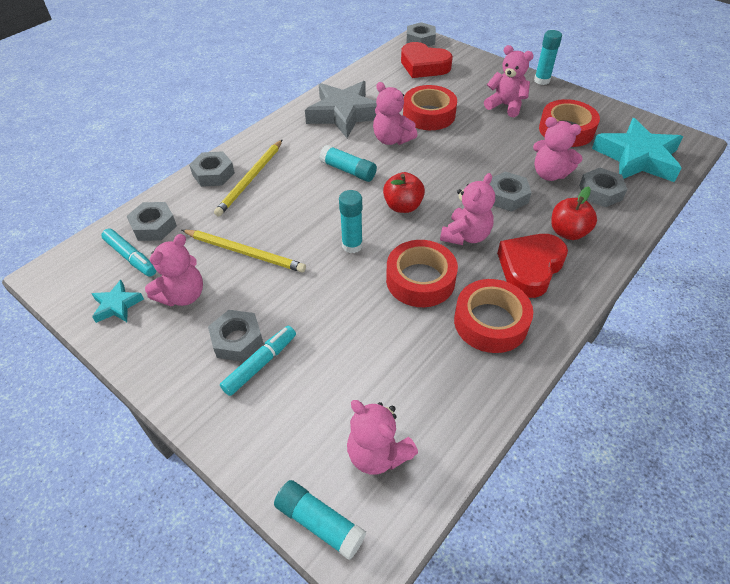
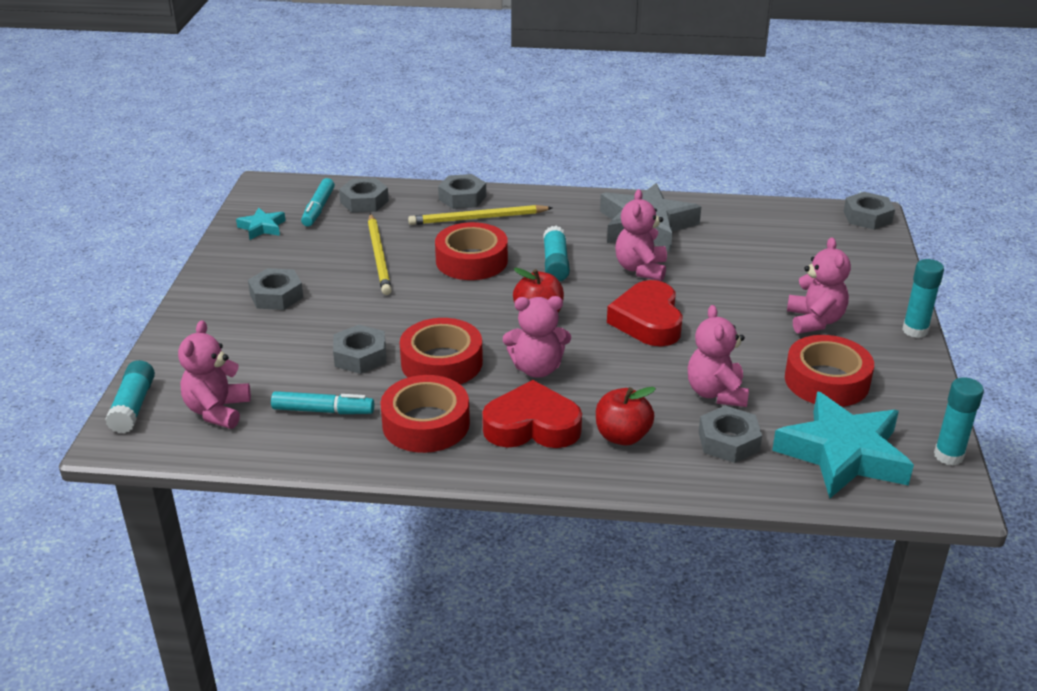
camera: 55 degrees right, 15 degrees down
pink teddy bear [145,234,203,306] -> none
turquoise marker [220,326,296,396] -> turquoise marker moved to [271,391,374,414]
turquoise glue stick [339,190,363,253] -> turquoise glue stick moved to [934,377,984,466]
red heart [401,42,453,78] -> red heart moved to [607,280,683,346]
red tape [403,85,457,130] -> red tape moved to [435,222,508,280]
grey nut [489,171,532,212] -> grey nut moved to [333,325,386,374]

